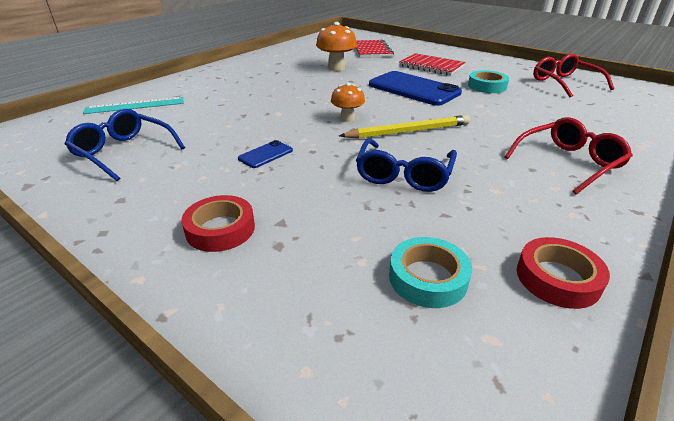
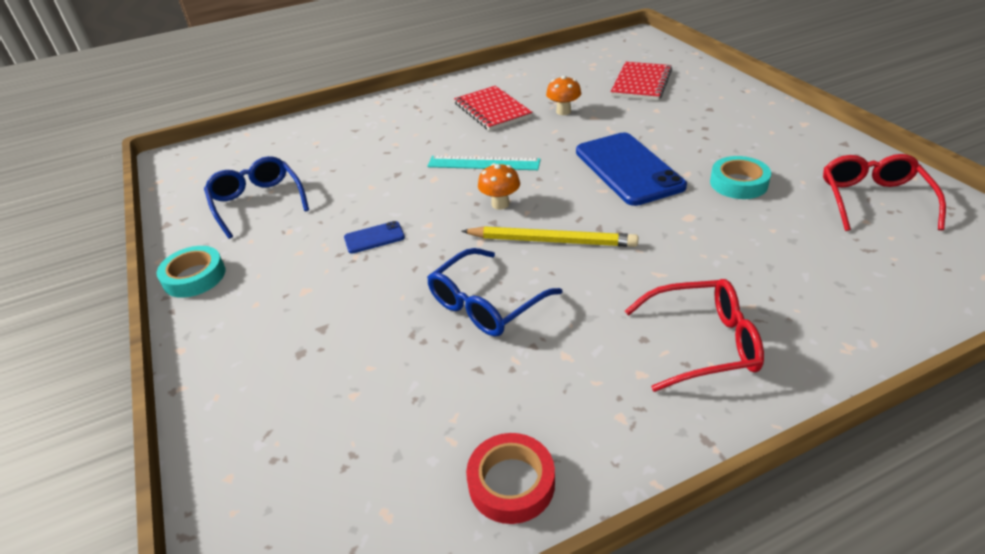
camera: 30 degrees right, 5 degrees up
turquoise ruler [83,97,183,114] -> turquoise ruler moved to [427,156,541,170]
red tape [181,195,255,252] -> none
orange mushroom [316,22,357,71] -> orange mushroom [546,76,581,115], size x0.64
turquoise tape [389,237,472,308] -> turquoise tape moved to [157,246,225,298]
red notebook [399,53,466,75] -> red notebook moved to [454,86,533,131]

